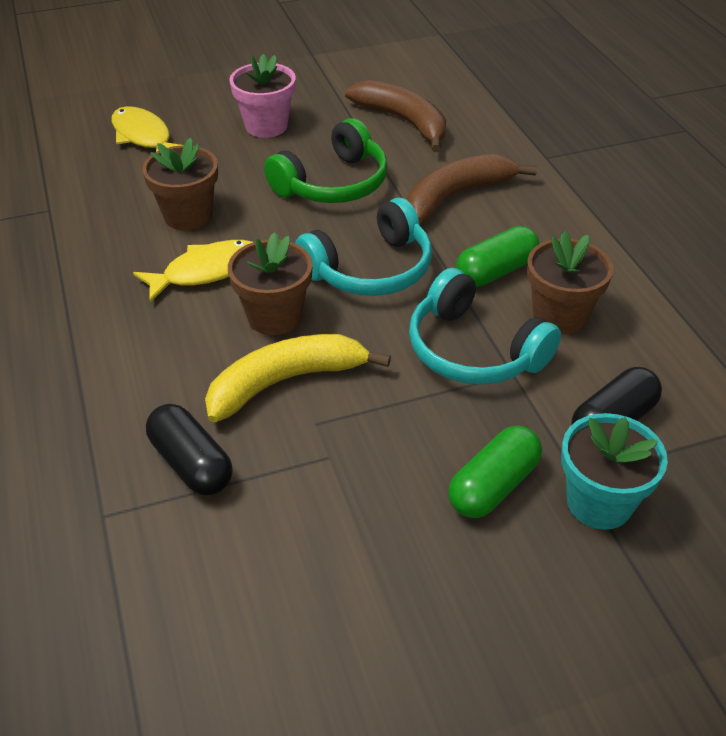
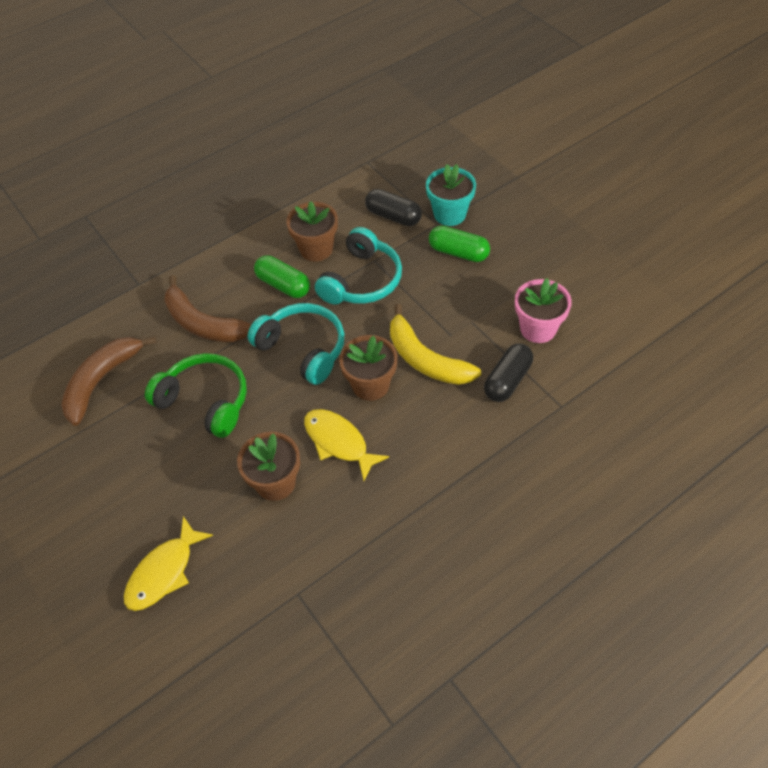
camera: 105 degrees left, 10 degrees up
pink flower pot [229,54,296,138] -> pink flower pot moved to [515,278,572,343]

